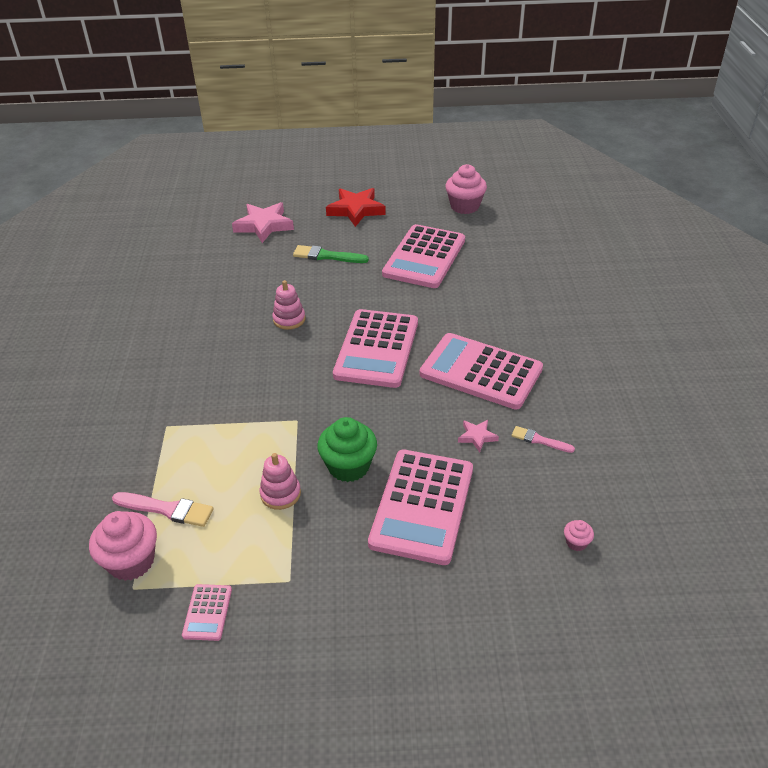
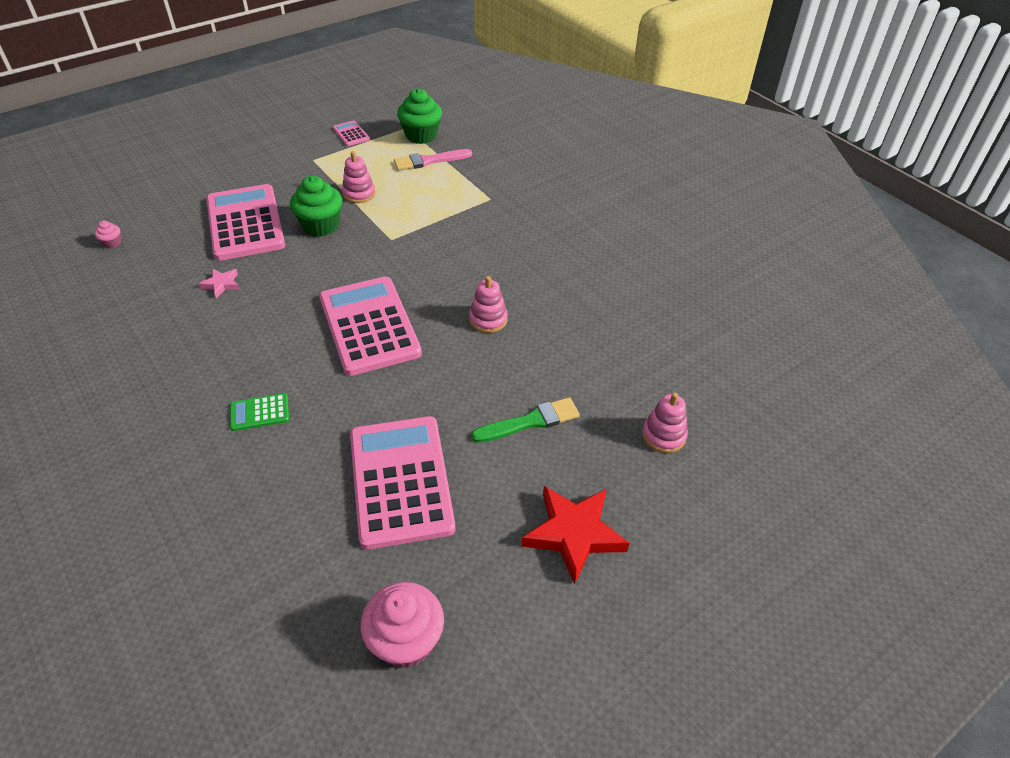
camera: 145 degrees right, 5 degrees up
pink cupcake [89,511,157,581] -> green cupcake [397,88,442,144]
pink star [232,202,294,243] -> pink stacking toy [642,393,688,453]
pink calculator [420,333,543,410] -> none
pink brush [512,426,575,453] -> none
none -> green calculator [230,393,289,431]

